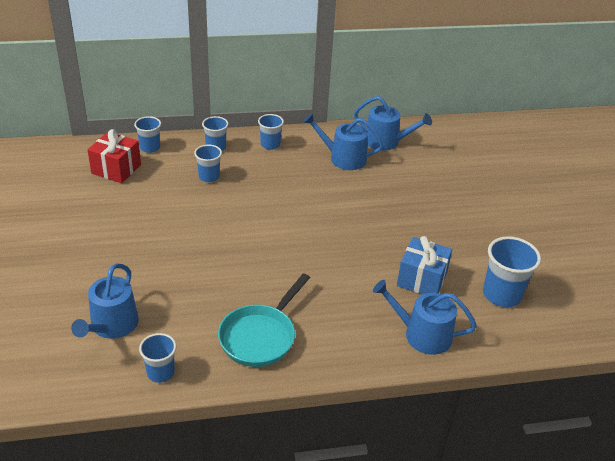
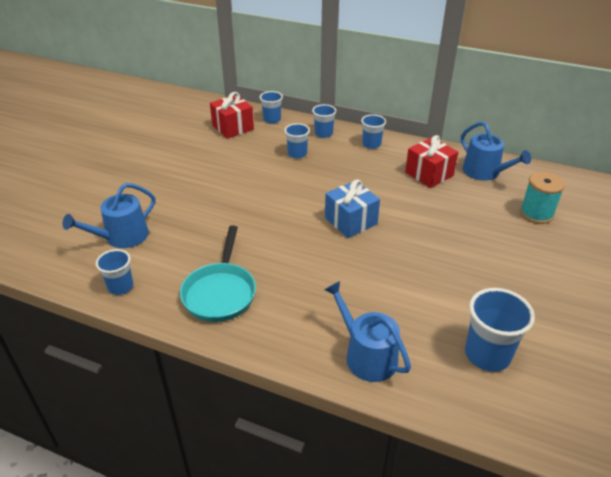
camera: 35 degrees right, 0 degrees up
turquoise pan [218,273,310,367] -> turquoise pan turned 60 degrees counterclockwise [180,225,256,322]
blue watering can [303,113,383,170] -> red gift [405,135,458,188]
blue gift [397,236,452,295] -> blue gift moved to [325,179,380,238]
none -> turquoise spool [520,172,565,224]

